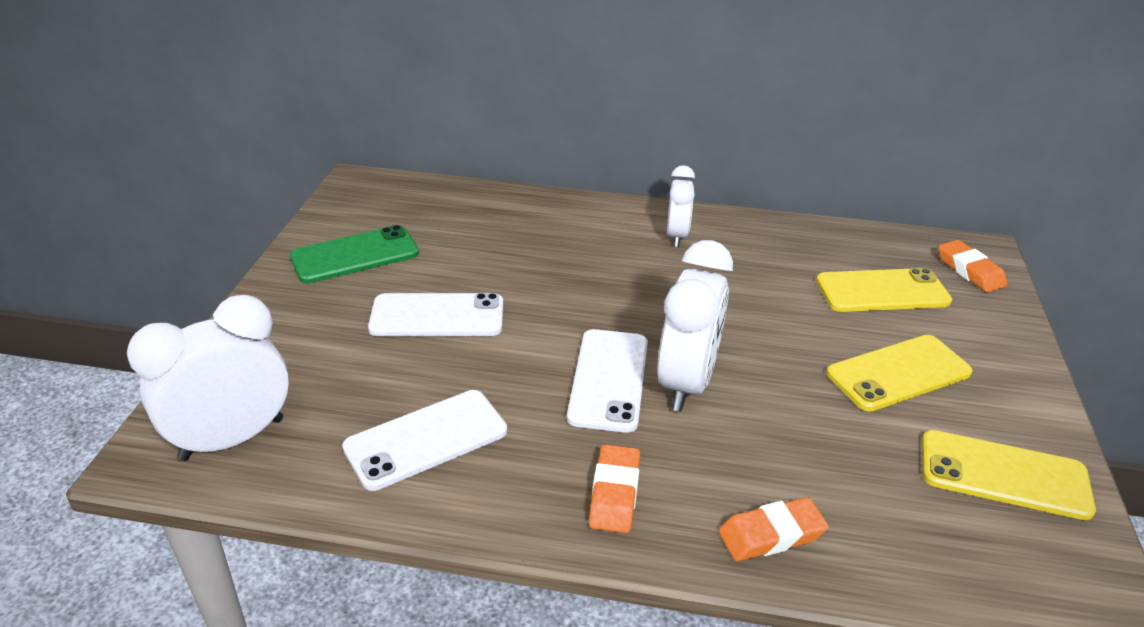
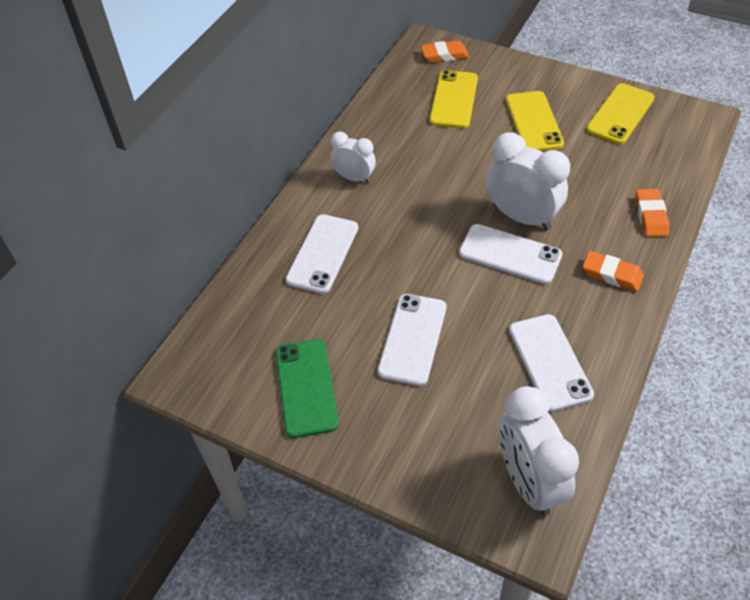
camera: 70 degrees left, 15 degrees up
none -> white phone [285,214,358,294]

